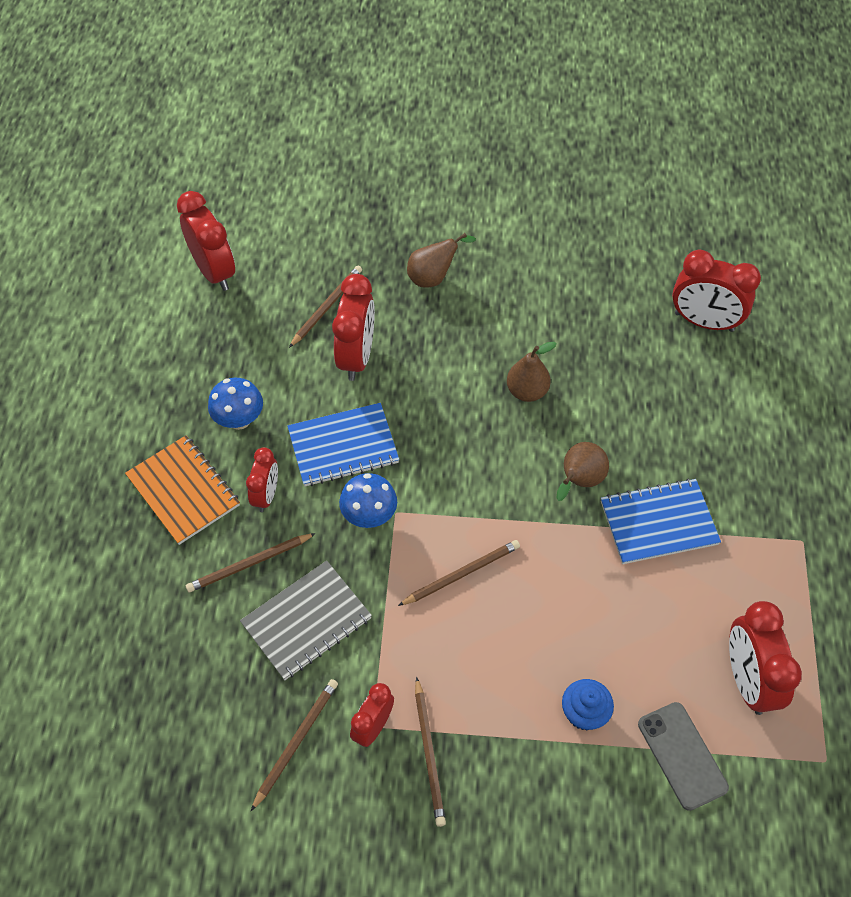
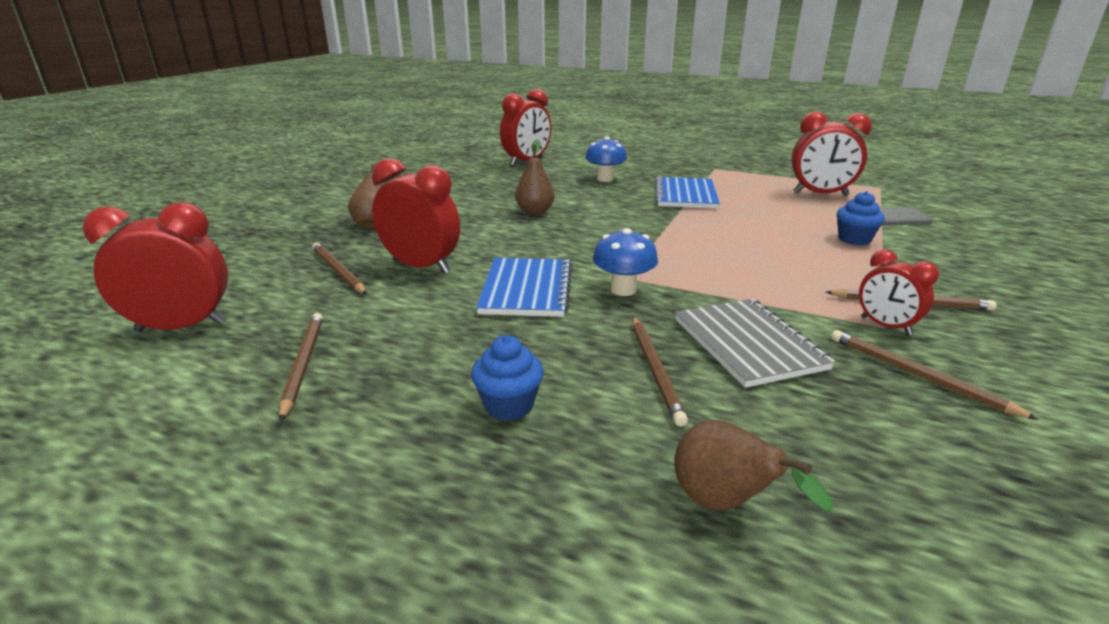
camera: 70 degrees left, 30 degrees down
orange notebook [125,435,240,545] -> blue cupcake [471,335,544,421]
blue mushroom [208,378,263,430] -> blue mushroom moved to [585,136,627,182]
red clock [246,447,278,512] -> none
brown pencil [398,540,520,606] -> brown pencil moved to [279,313,323,422]
brown pear [556,442,609,501] -> brown pear moved to [674,420,833,511]

